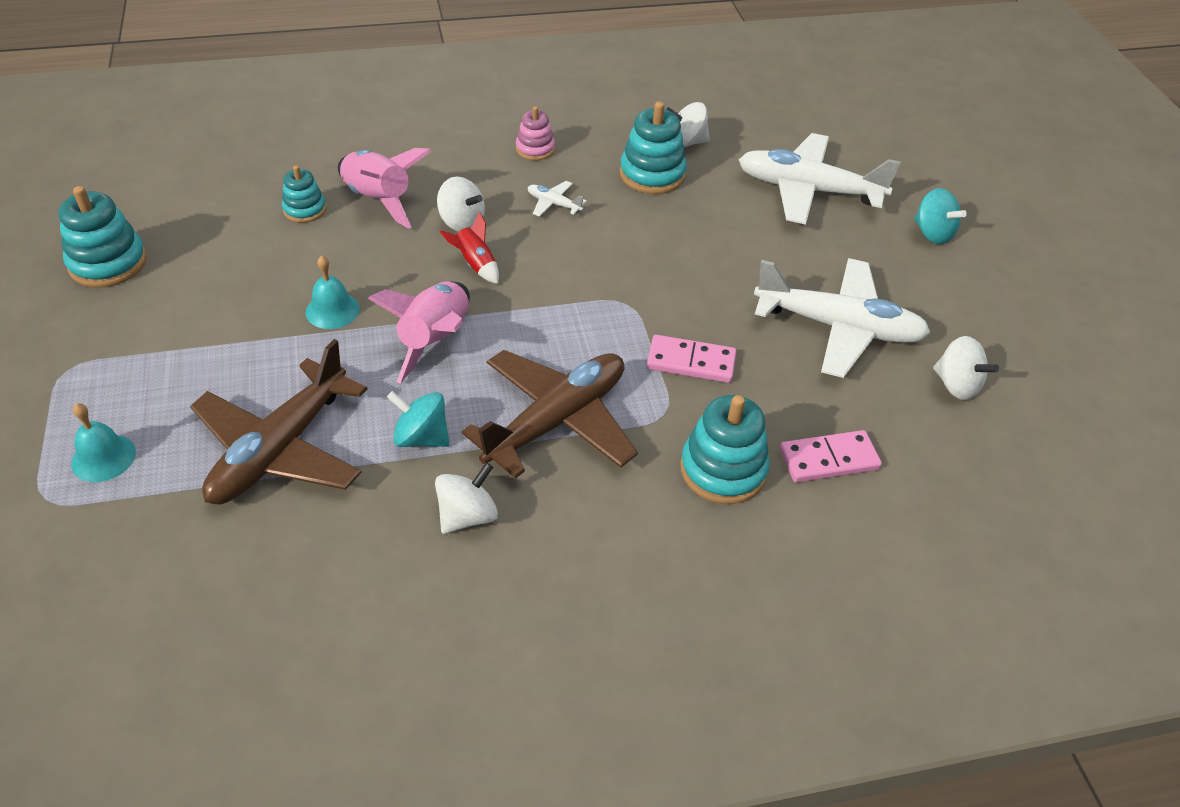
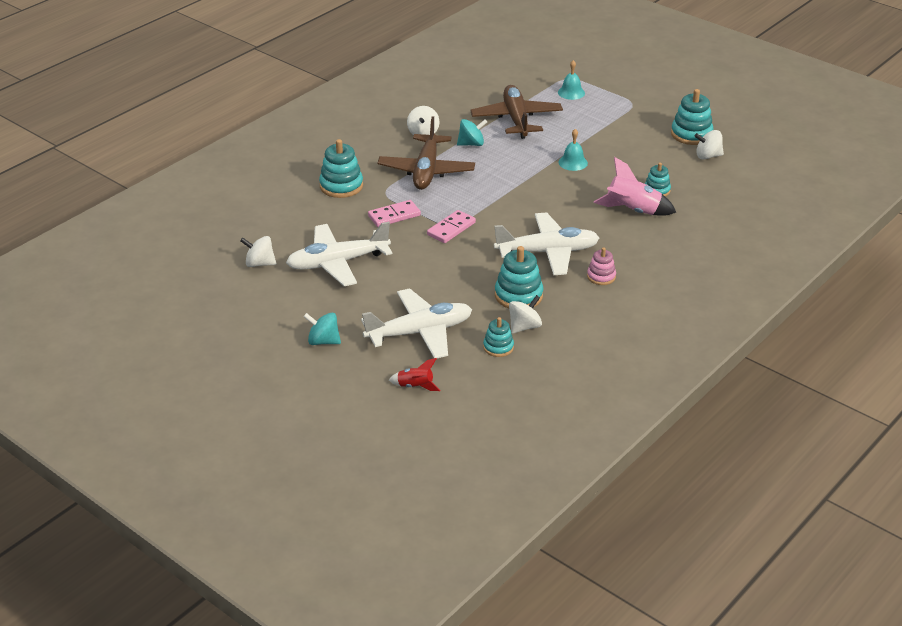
camera: 145 degrees right, 10 degrees down
pink rocket [368,281,470,384] -> none
white spinning top [437,177,485,231] -> white spinning top moved to [695,130,724,160]
red rocket [440,212,499,284] -> red rocket moved to [389,358,440,391]
white plane [528,181,587,217] -> white plane [494,212,599,275], size x2.45
pink domino [780,430,882,482] -> pink domino moved to [427,210,476,243]
none -> turquoise stacking toy [483,317,514,357]

